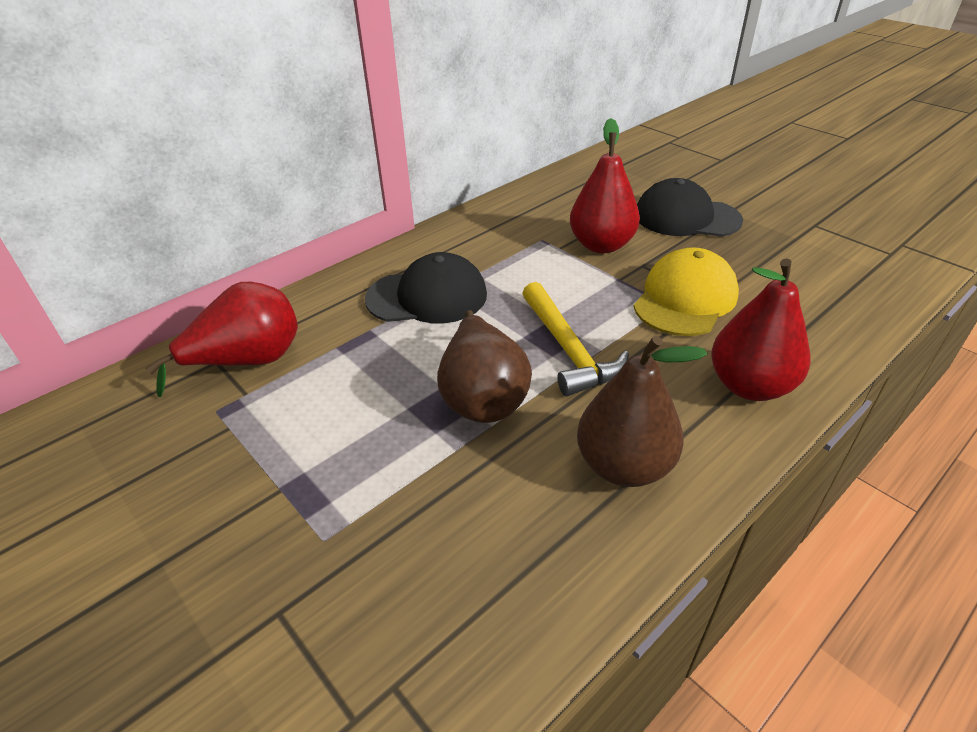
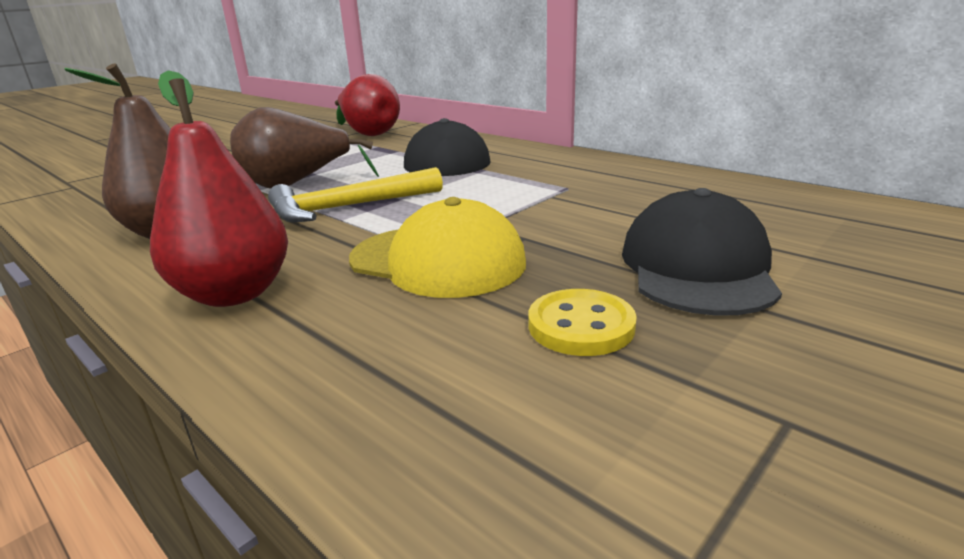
camera: 85 degrees right, 15 degrees down
red pear [570,118,640,253] -> none
none -> yellow button [528,289,637,356]

